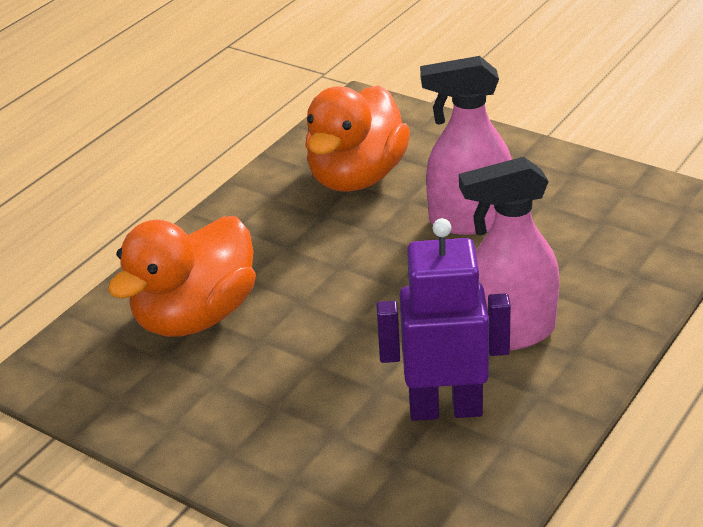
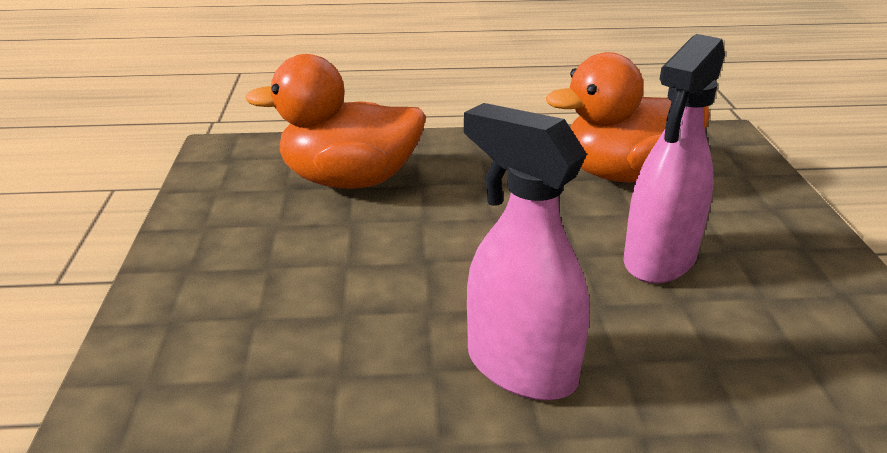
camera: 50 degrees right, 5 degrees down
purple robot [376,218,511,421] -> none
pink spray bottle [420,56,512,235] -> pink spray bottle turned 105 degrees counterclockwise [624,34,725,284]

